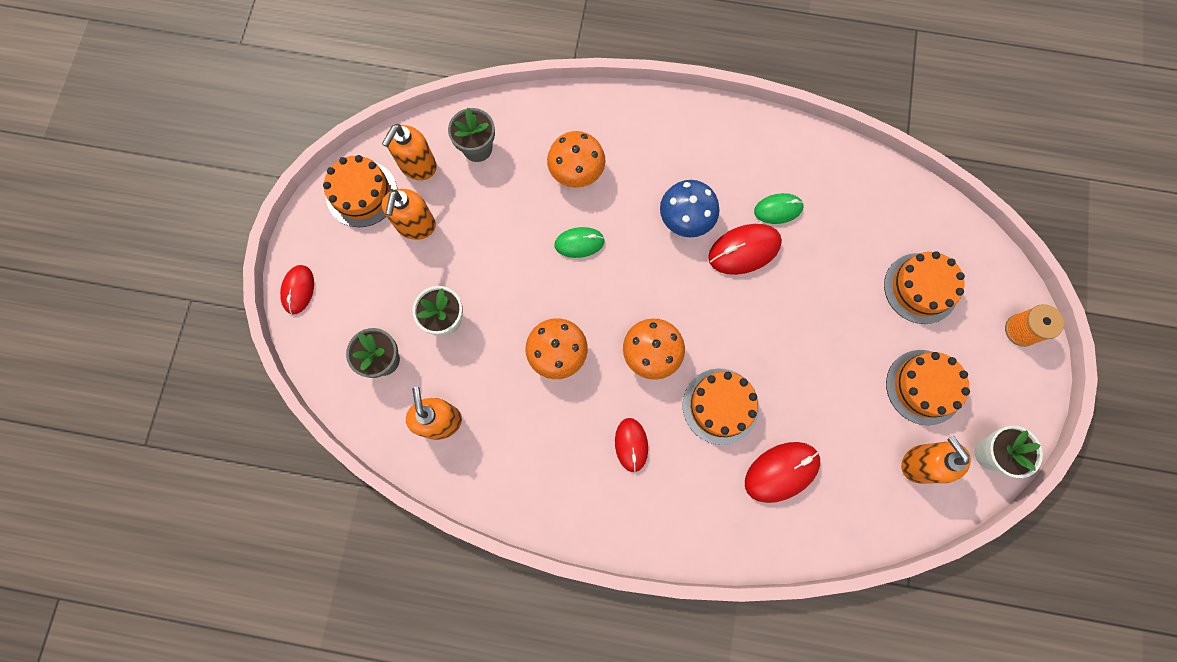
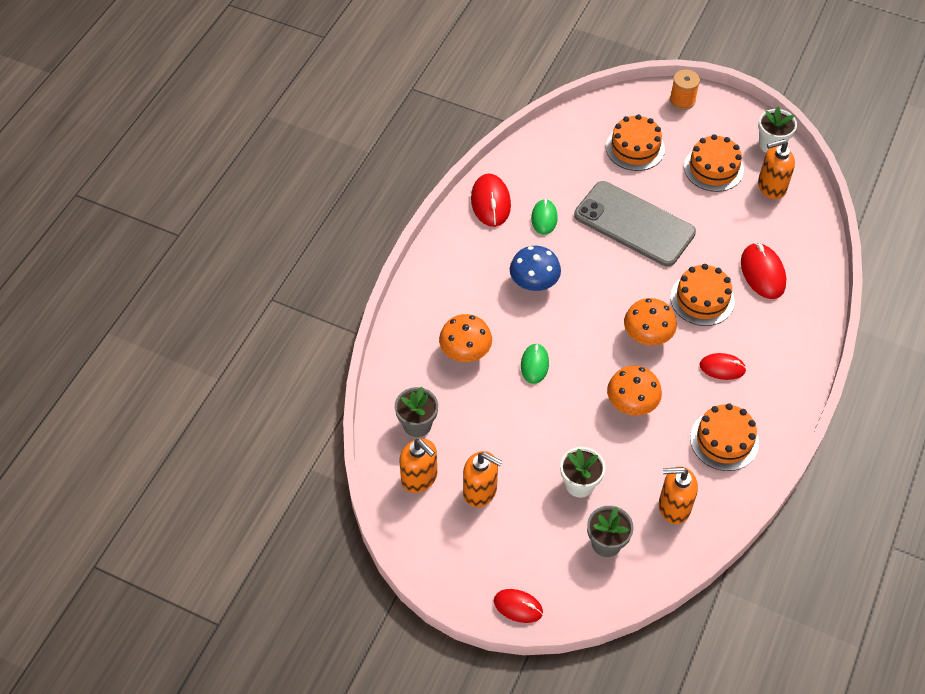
camera: 75 degrees left, 20 degrees down
orange cake [323,155,397,227] -> orange cake moved to [690,403,759,471]
red mouse [708,224,782,275] -> red mouse moved to [471,174,511,227]
none -> grey phone [574,181,696,266]

